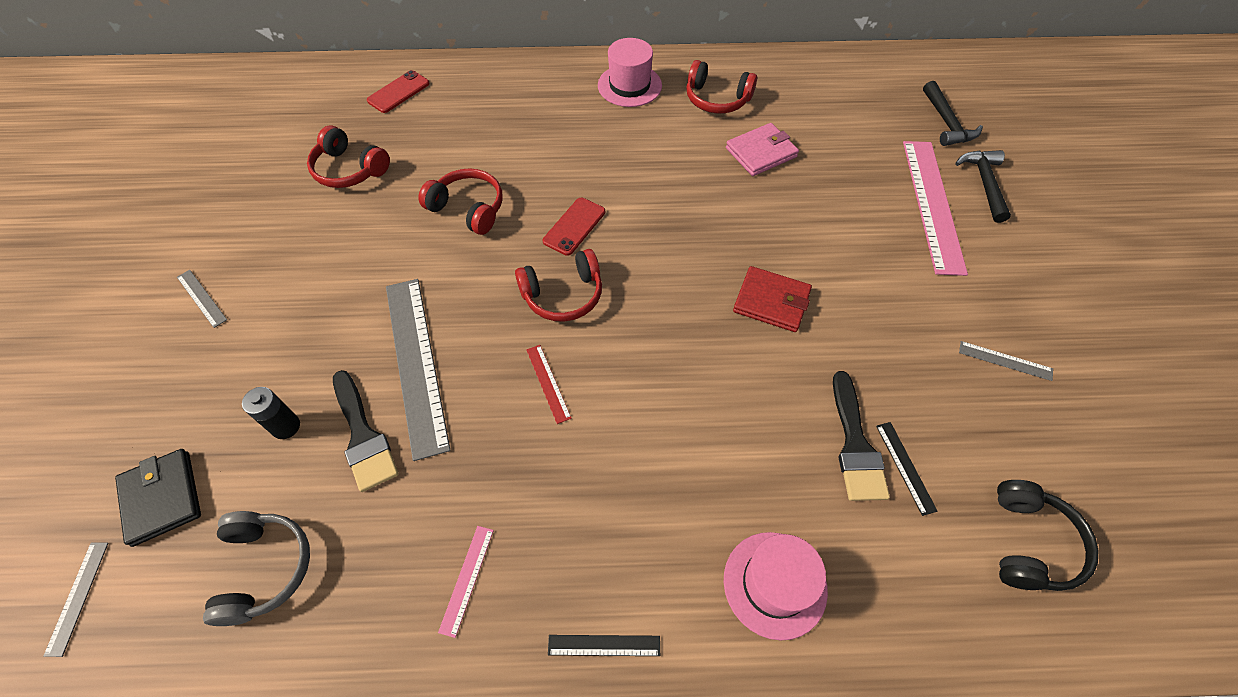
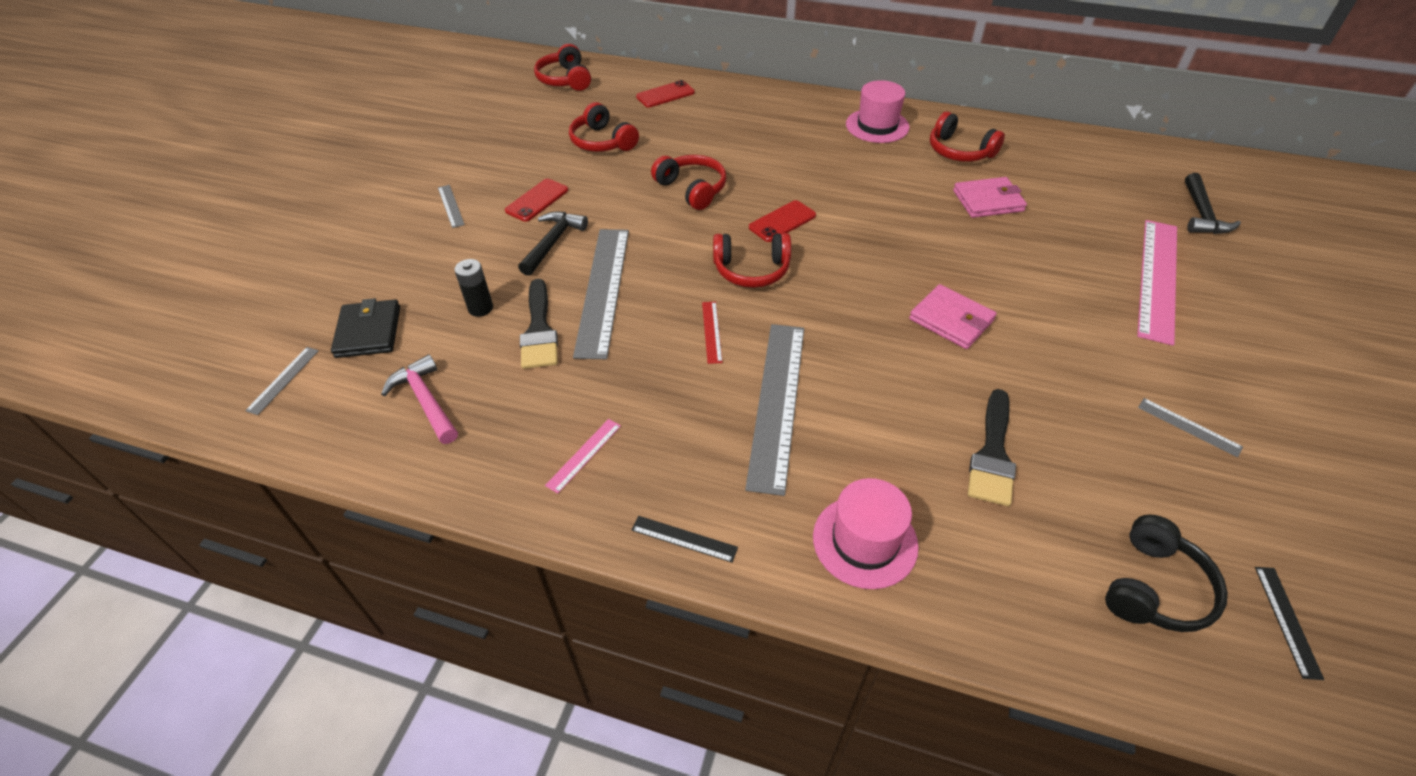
camera: 20 degrees right, 10 degrees down
grey headphones [203,511,310,626] -> pink hammer [381,355,458,444]
red wallet [733,266,812,332] -> pink wallet [909,284,997,349]
black ruler [876,422,938,516] -> black ruler moved to [1255,567,1324,680]
black hammer [955,150,1011,223] -> black hammer moved to [518,211,588,276]
none -> red phone [505,179,568,222]
none -> red headphones [534,44,591,91]
none -> grey ruler [745,324,804,496]

